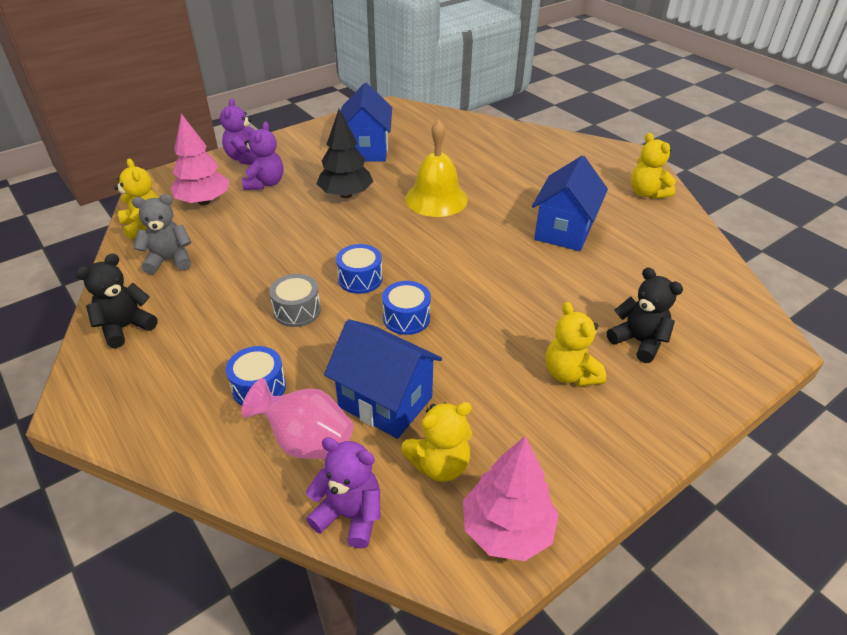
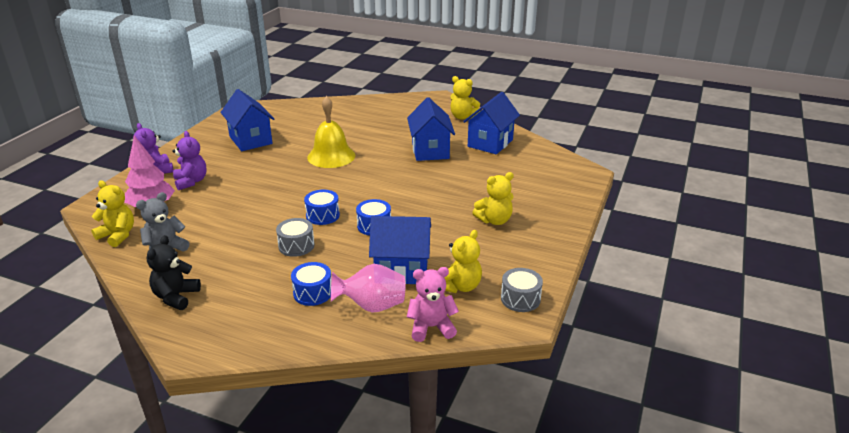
camera: 30 degrees left, 10 degrees down
purple teddy bear [306,437,380,549] -> pink teddy bear [407,267,459,342]
black tree [317,109,373,198] -> none
pink tree [463,436,559,561] -> grey drum [501,268,543,312]
yellow teddy bear [546,302,606,386] -> yellow teddy bear turned 60 degrees counterclockwise [472,172,514,225]
black teddy bear [607,267,683,363] -> none
none -> blue house [463,92,520,154]

